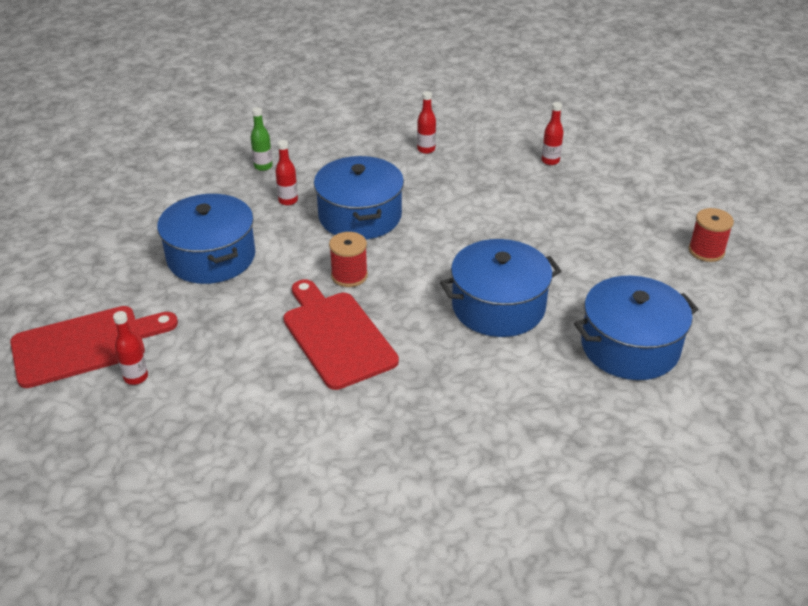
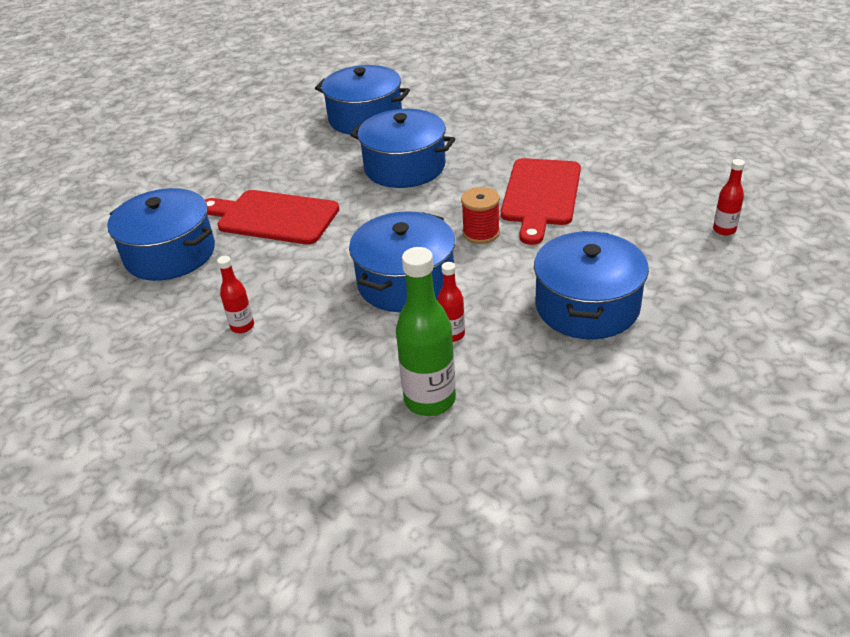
camera: 135 degrees left, 0 degrees up
red cutting board [10,306,178,388] -> red cutting board moved to [205,190,339,245]
green bottle [251,107,273,171] -> green bottle [396,247,456,416], size x1.90
red bottle [541,102,564,165] -> blue pot [107,188,215,281]
red spool [689,208,734,262] -> none

